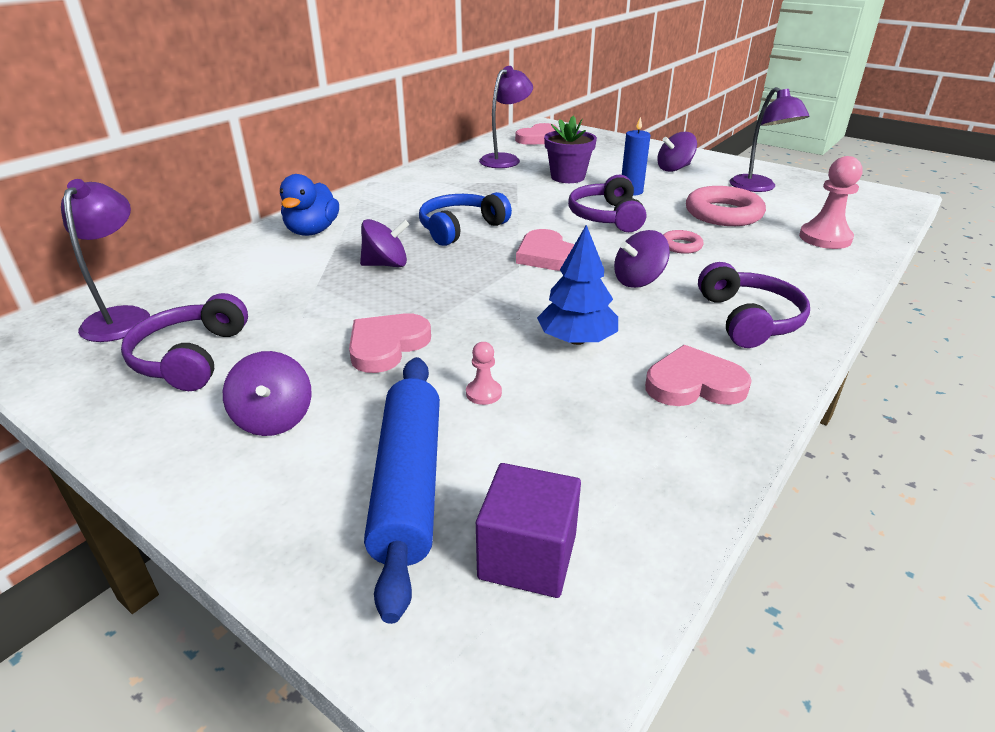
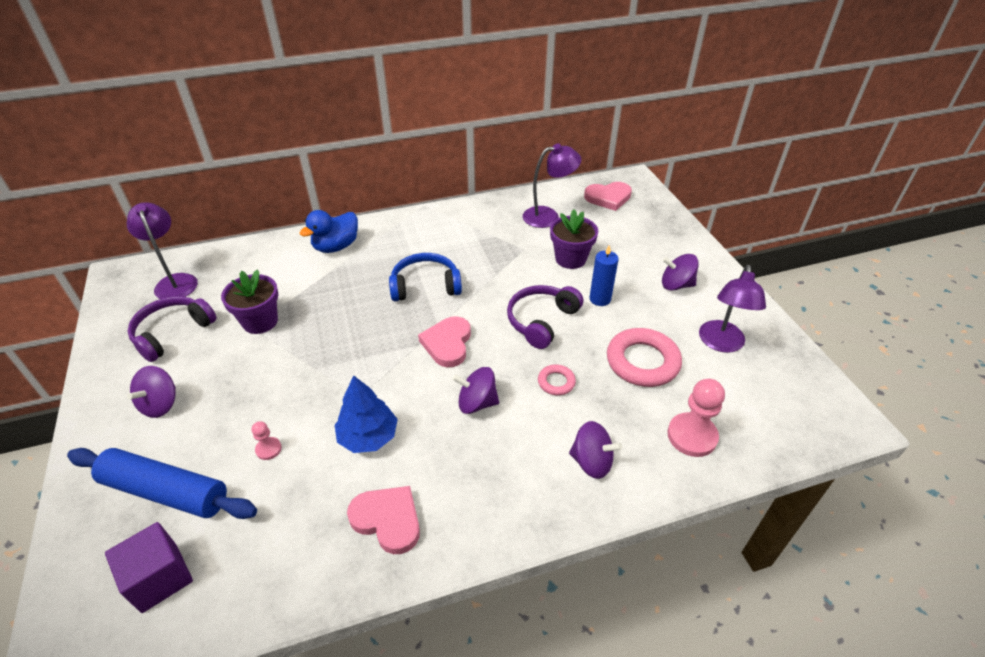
camera: 35 degrees right, 10 degrees up
purple lamp [61,179,150,342] -> purple lamp turned 60 degrees counterclockwise [127,202,198,299]
pink heart [349,313,431,373] -> none
purple spinning top [360,219,409,267] -> purple spinning top moved to [569,421,622,479]
blue rolling pin [364,357,440,624] -> blue rolling pin turned 75 degrees clockwise [67,448,257,519]
purple headphones [698,262,810,348] -> none
none -> purple flower pot [221,270,278,334]

